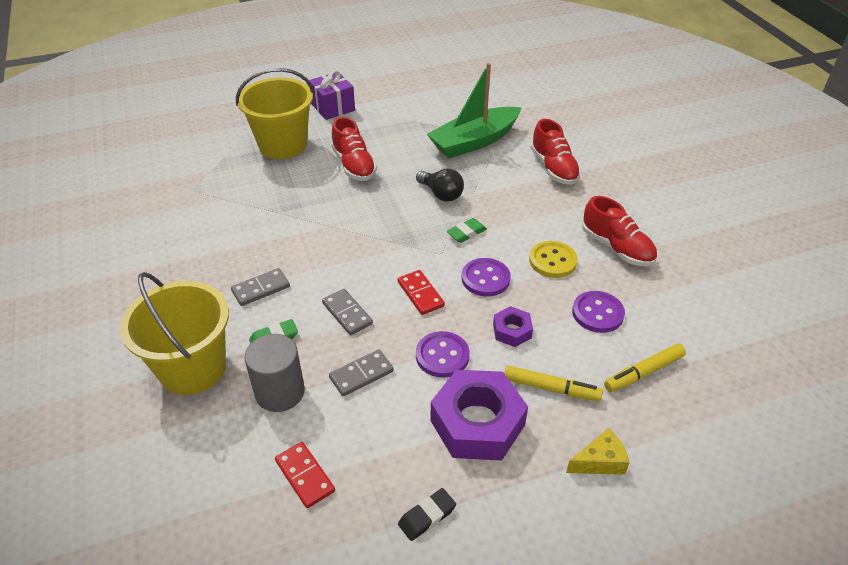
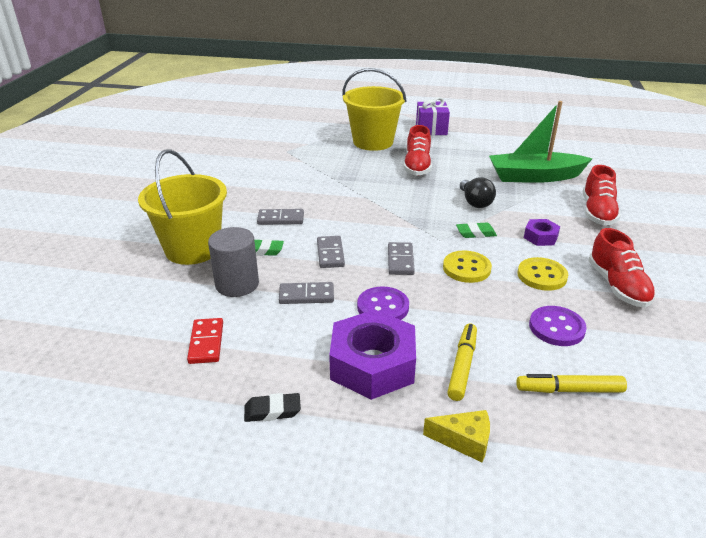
camera: 30 degrees right, 10 degrees down
red domino [398,270,445,315] -> grey domino [388,242,415,275]
purple button [462,258,511,296] -> yellow button [443,250,492,283]
purple nut [493,306,533,347] -> purple nut moved to [524,219,560,246]
yellow marker [504,365,603,401] -> yellow marker turned 120 degrees counterclockwise [447,324,477,401]

